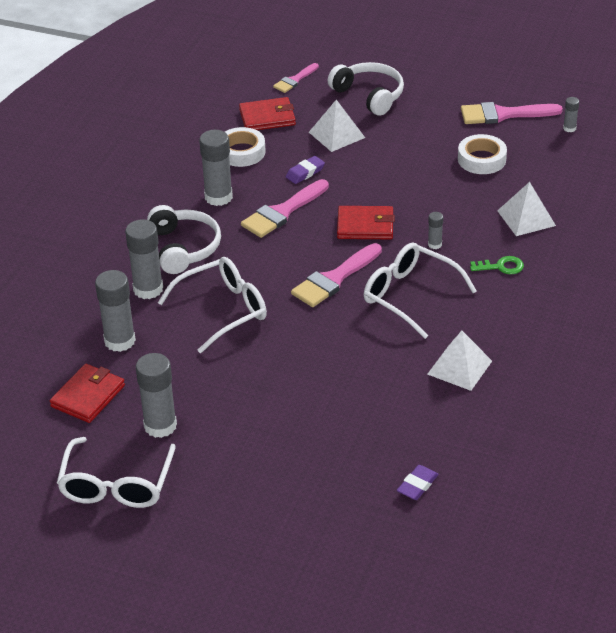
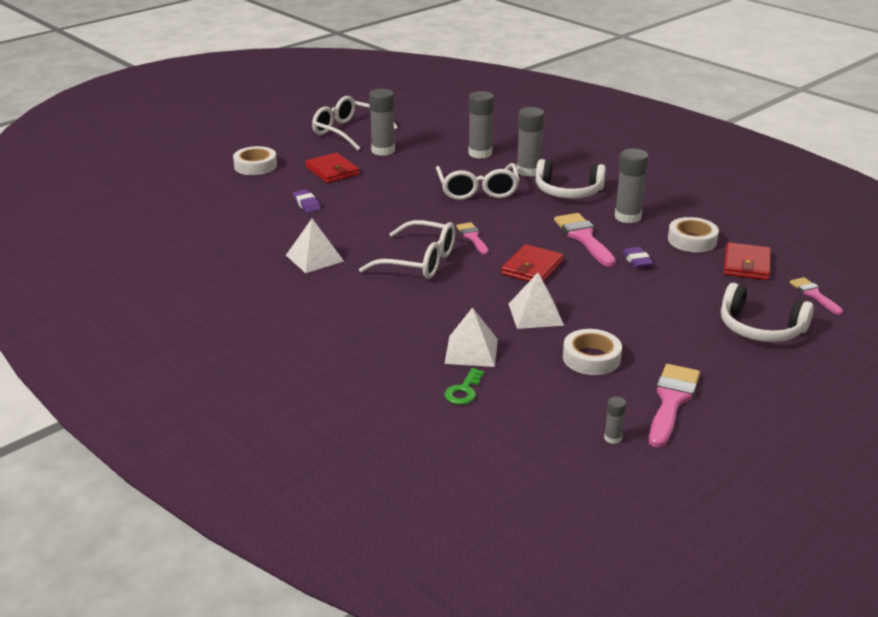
camera: 115 degrees right, 10 degrees down
red wallet [50,364,125,423] -> red wallet moved to [305,153,359,183]
pink brush [291,243,382,307] -> pink brush [456,222,489,254], size x0.60
white pyramid [309,100,365,152] -> white pyramid moved to [509,273,564,329]
white headphones [328,62,404,116] -> white headphones turned 45 degrees clockwise [721,283,814,342]
white glasses [364,242,477,339] -> white glasses turned 45 degrees clockwise [359,220,455,279]
purple eraser [397,465,439,500] -> purple eraser moved to [293,189,321,213]
grey glue stick [428,212,443,249] -> none
green key [470,256,524,274] -> green key moved to [445,368,484,405]
none -> white tape [233,146,277,175]

